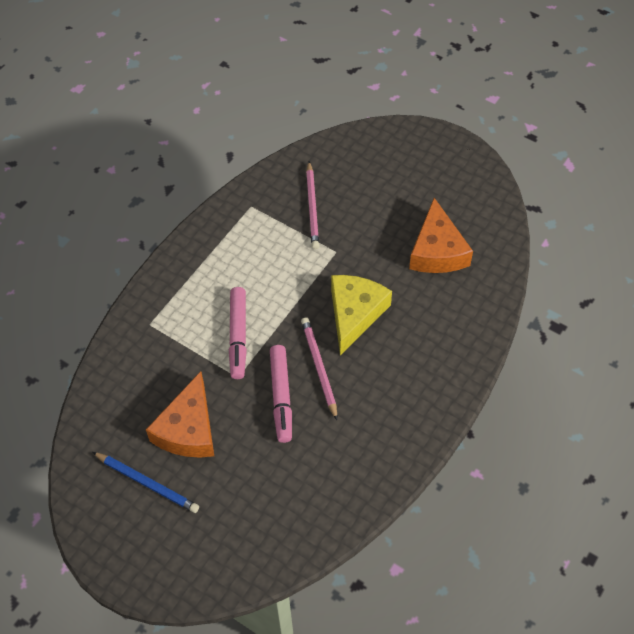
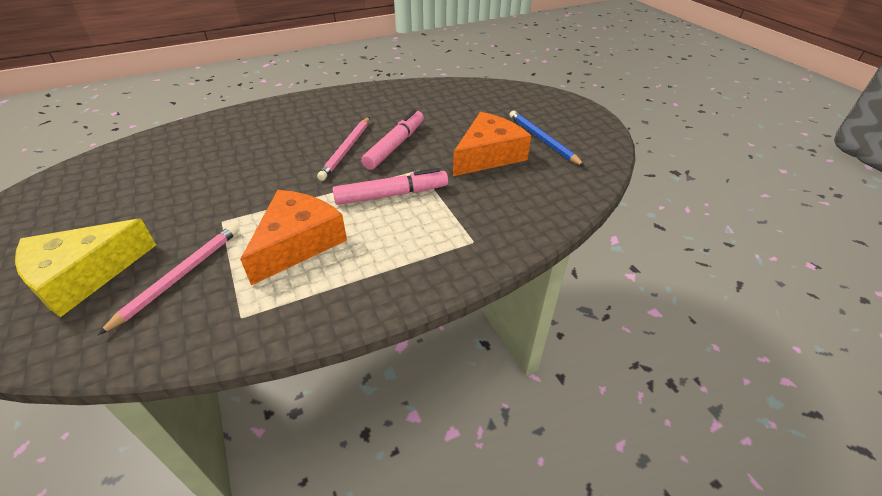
camera: 150 degrees left, 15 degrees down
pink marker [229,287,247,379] -> pink marker turned 45 degrees clockwise [333,168,448,205]
yellow cheese [331,275,392,355] -> yellow cheese moved to [15,219,156,317]
orange cheese [409,198,473,273] -> orange cheese moved to [240,190,347,285]

